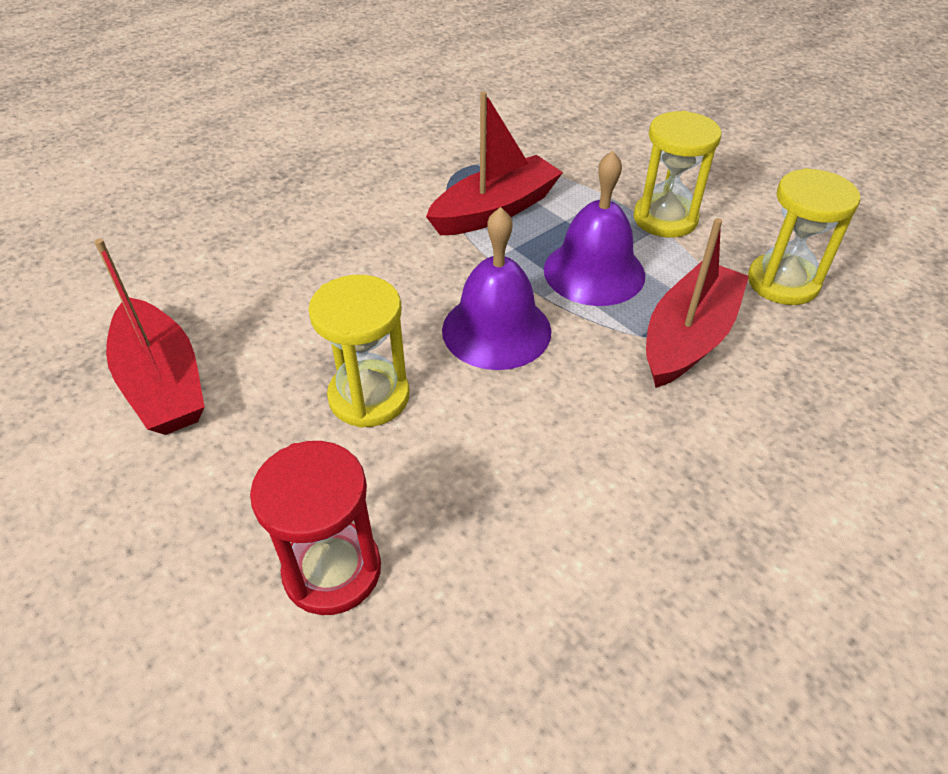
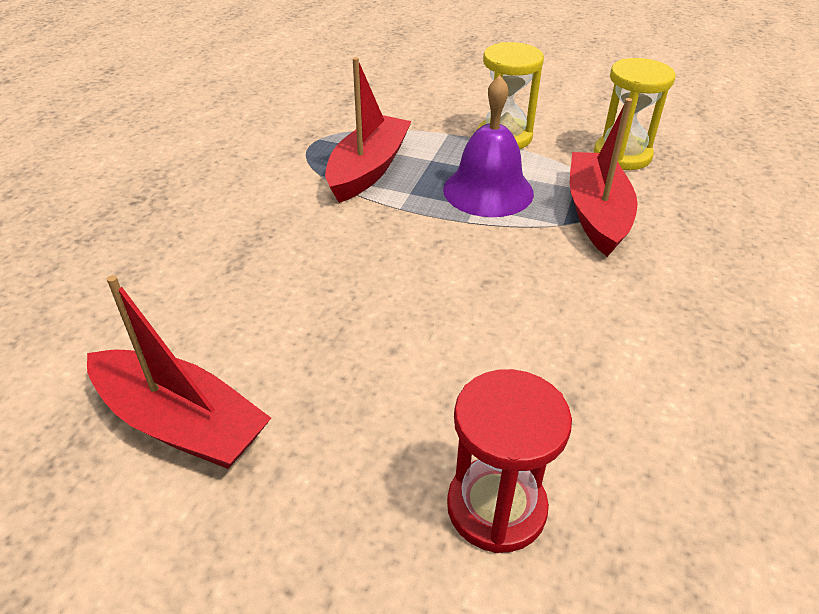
camera: 30 degrees left, 5 degrees down
yellow hourglass [308,275,410,428] -> none
purple bell [442,207,551,370] -> none

